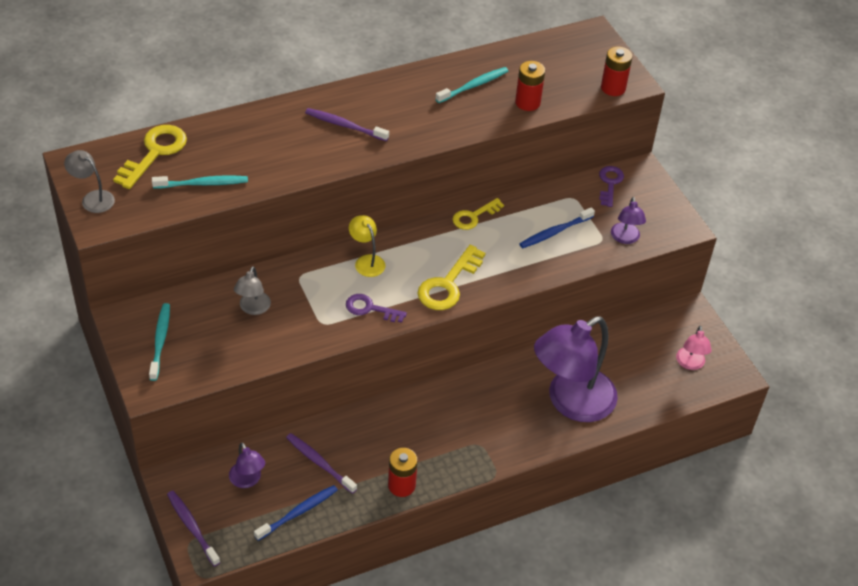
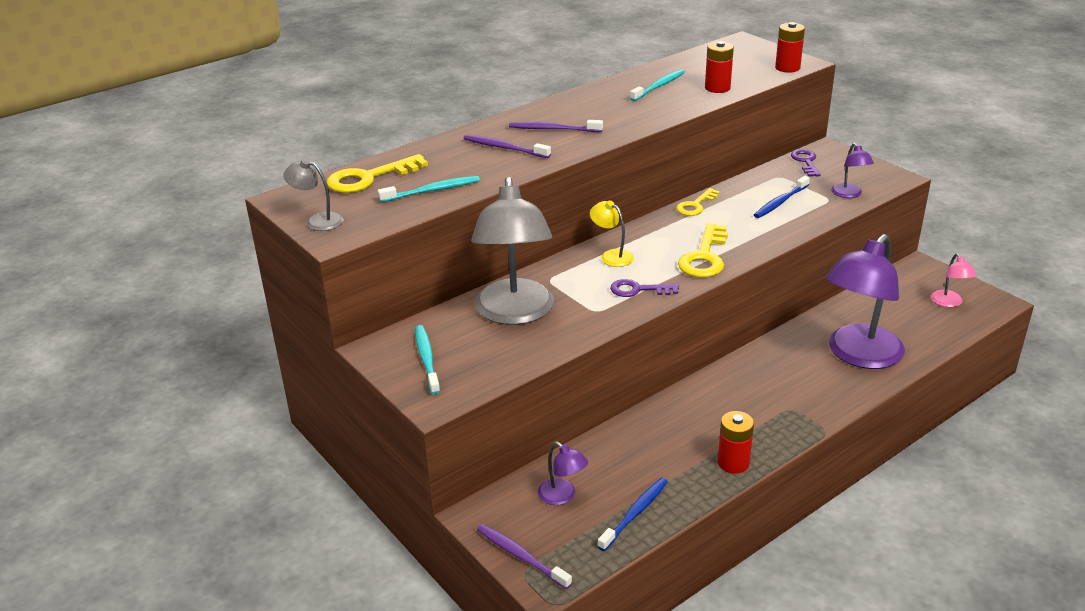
camera: 10 degrees left, 15 degrees down
yellow key [113,125,187,189] -> yellow key turned 135 degrees counterclockwise [327,154,428,193]
grey lamp [234,266,271,315] -> grey lamp [471,177,554,325], size x2.29
purple toothbrush [286,433,357,494] -> purple toothbrush moved to [463,135,551,158]

